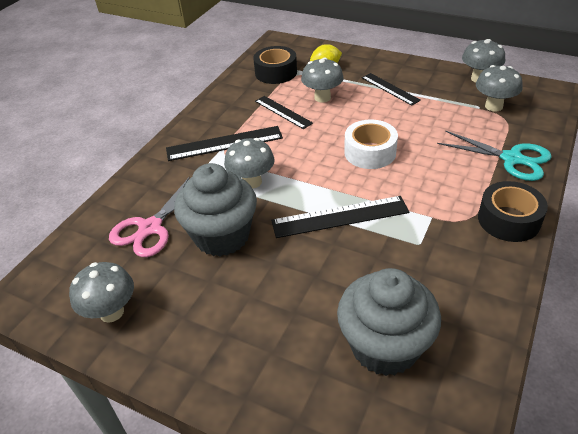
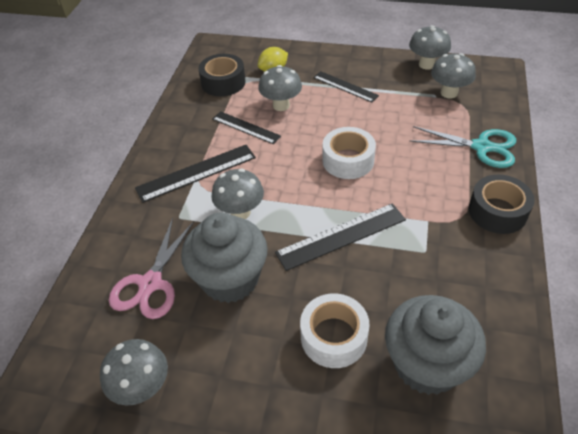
camera: 15 degrees left, 5 degrees up
none -> white tape [300,293,370,368]

